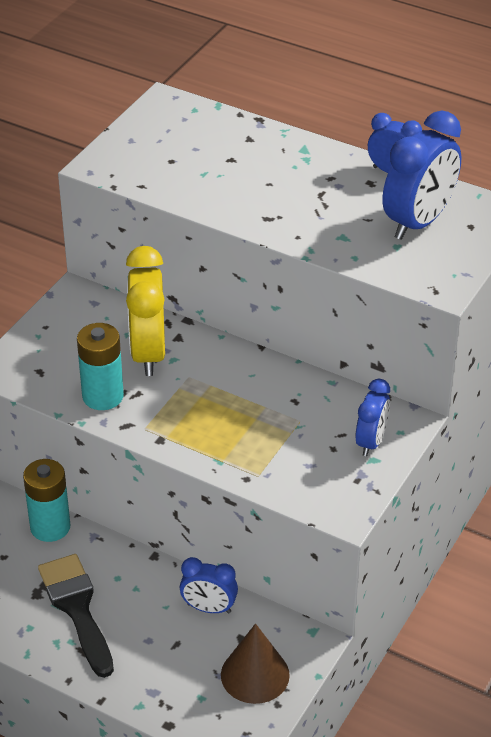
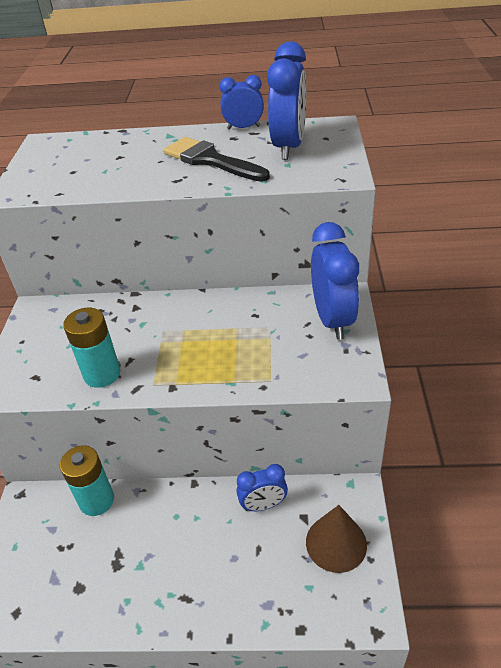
camera: 25 degrees left, 0 degrees up
black brush [38,554,114,678] -> black brush moved to [163,137,270,182]
yellow clock [126,246,165,376] -> none
blue clock [356,379,390,456] -> blue clock [311,222,359,340], size x1.71

